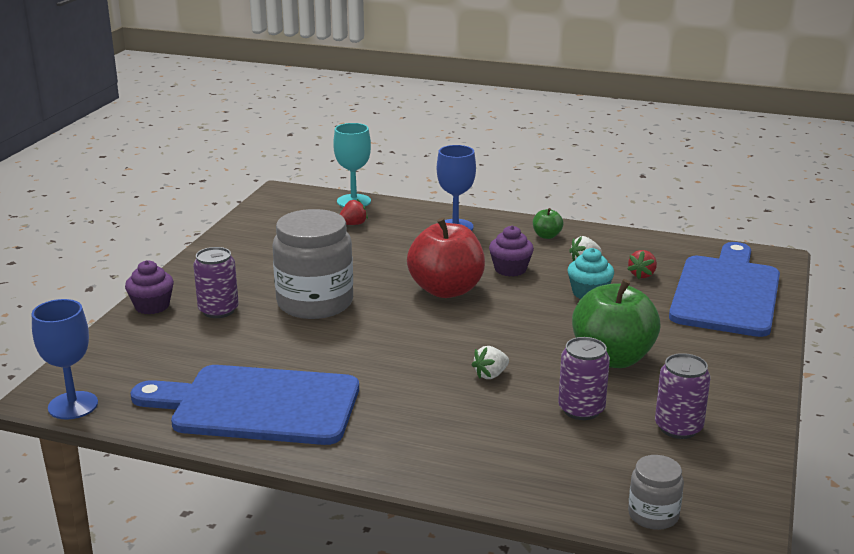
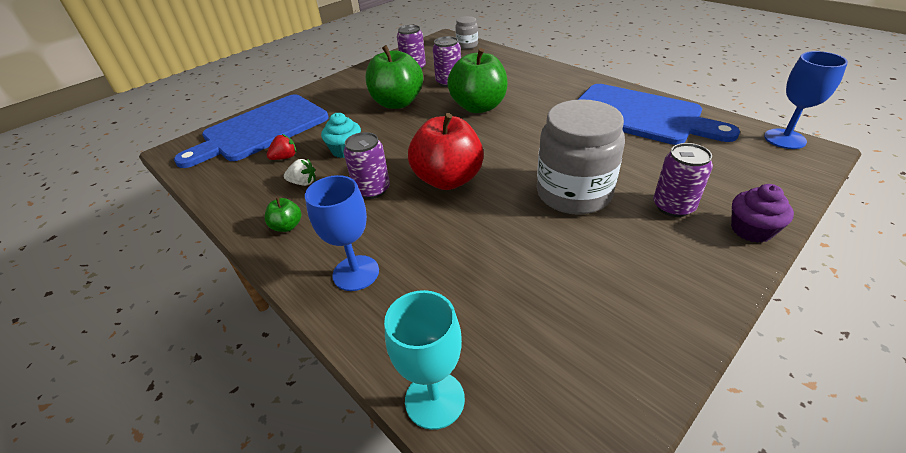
camera: 150 degrees left, 15 degrees up
red strawberry [340,199,368,225] -> none
white strawberry [472,346,509,379] -> green apple [447,48,508,113]
purple cupcake [489,226,534,277] -> purple can [344,132,390,199]

